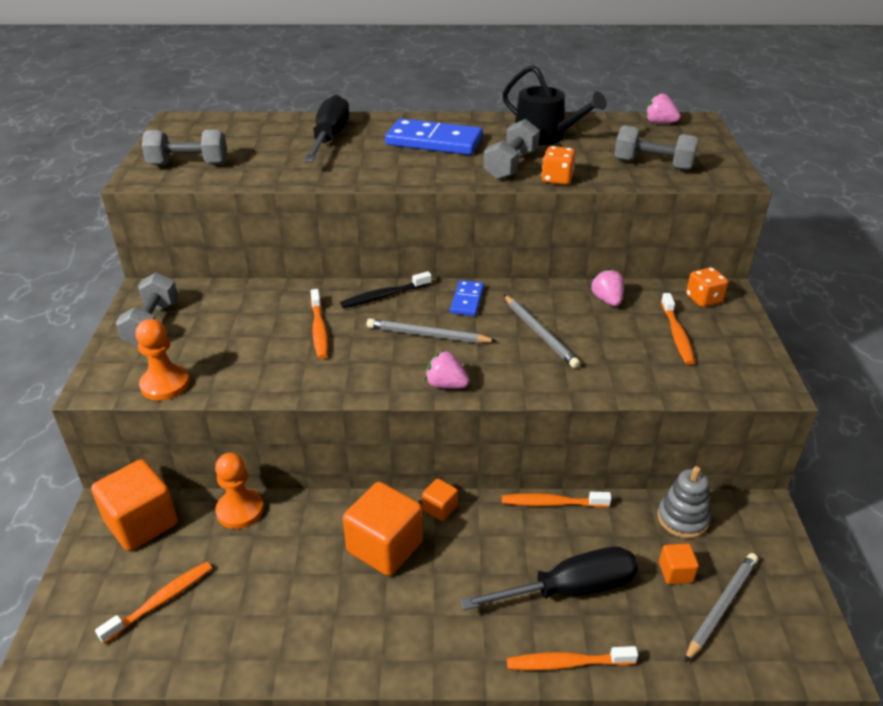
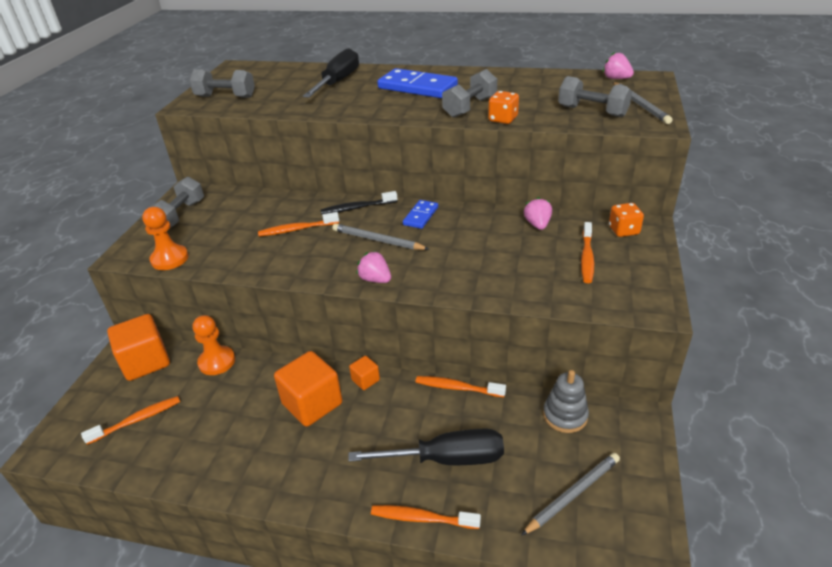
camera: 15 degrees right, 0 degrees up
orange toothbrush [311,289,328,359] -> orange toothbrush turned 75 degrees clockwise [258,212,339,237]
black watering can [503,65,607,145] -> none
grey pencil [504,295,581,369] -> grey pencil moved to [613,82,672,124]
orange cube [659,543,699,584] -> none

